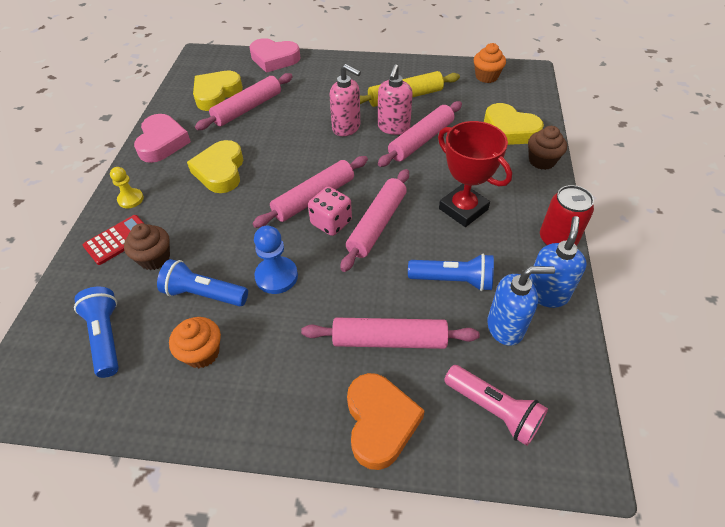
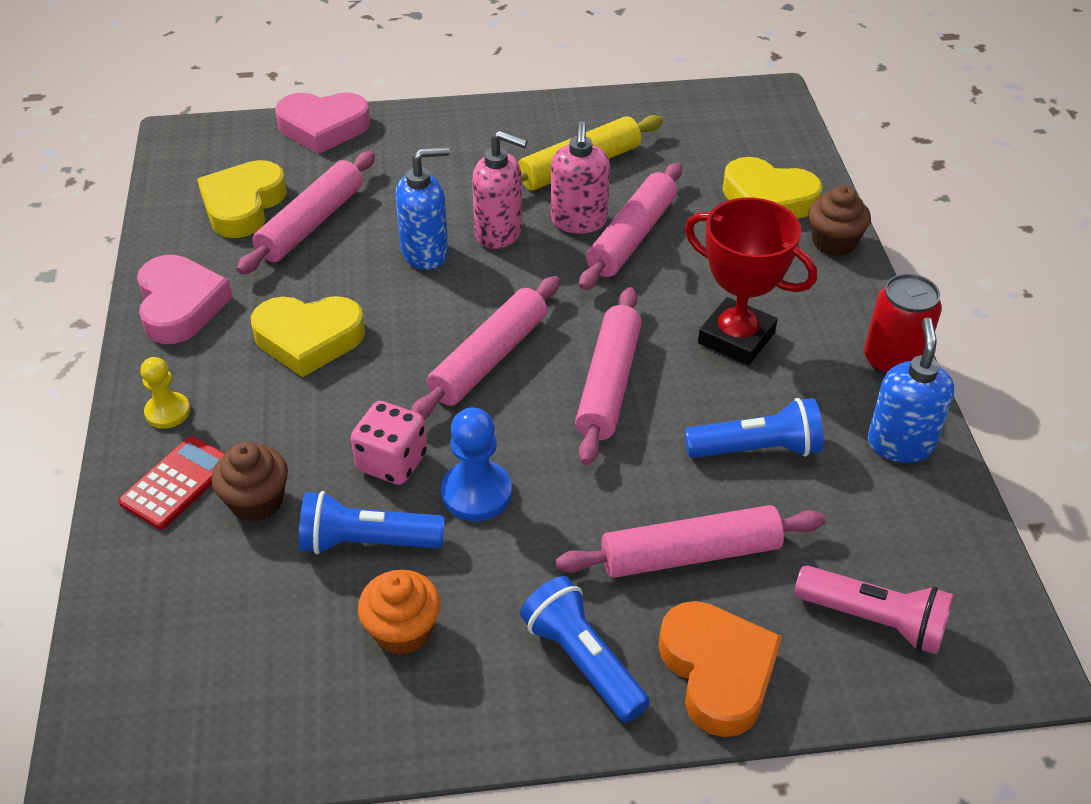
camera: 15 degrees left, 5 degrees down
blue flashlight [74,287,119,378] -> blue flashlight moved to [520,576,650,722]
yellow heart [187,140,244,193] -> yellow heart turned 75 degrees counterclockwise [251,296,365,377]
pink dice [308,187,352,236] -> pink dice moved to [351,401,427,485]
orange cupcake [474,43,506,83] -> none
blue soap dispenser [487,266,555,346] -> blue soap dispenser moved to [395,146,450,270]

